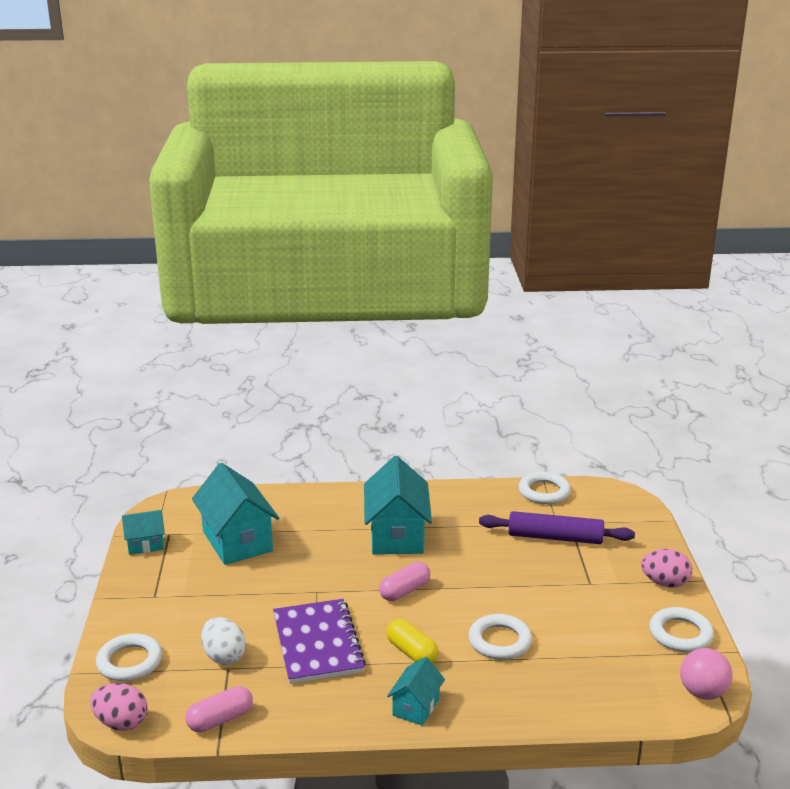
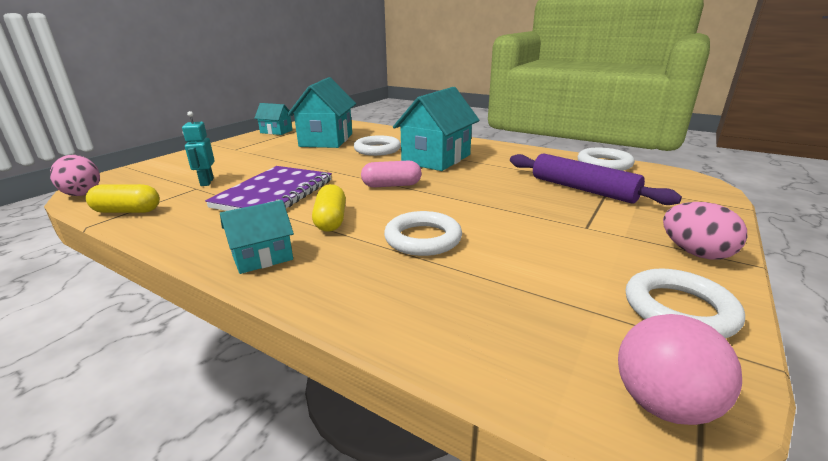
camera: 35 degrees right, 0 degrees up
white ring [96,633,162,682] -> white ring moved to [354,135,401,156]
pink capsule [186,686,253,732] -> yellow capsule [86,184,160,213]
white egg [201,617,246,665] -> turquoise robot [182,111,215,186]

